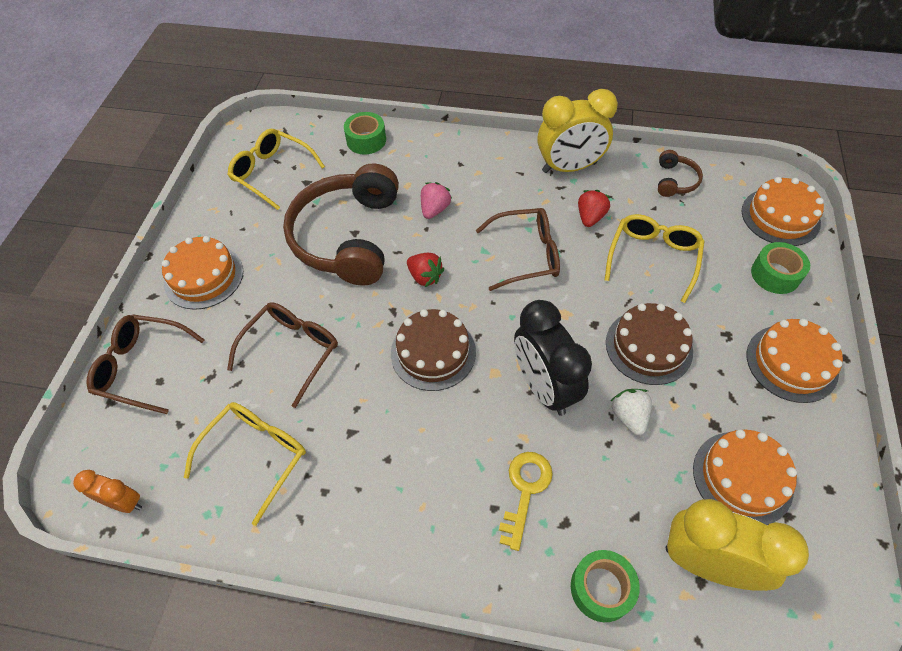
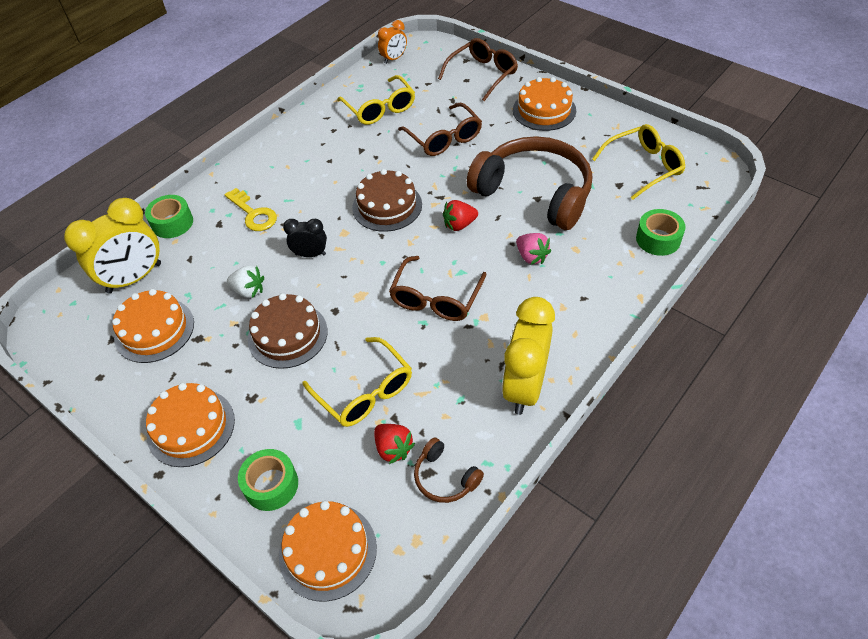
camera: 120 degrees right, 5 degrees down
black clock [514,300,592,416] -> black clock [283,219,327,257], size x0.53
red strawberry [578,190,611,227] -> red strawberry moved to [374,424,415,464]

